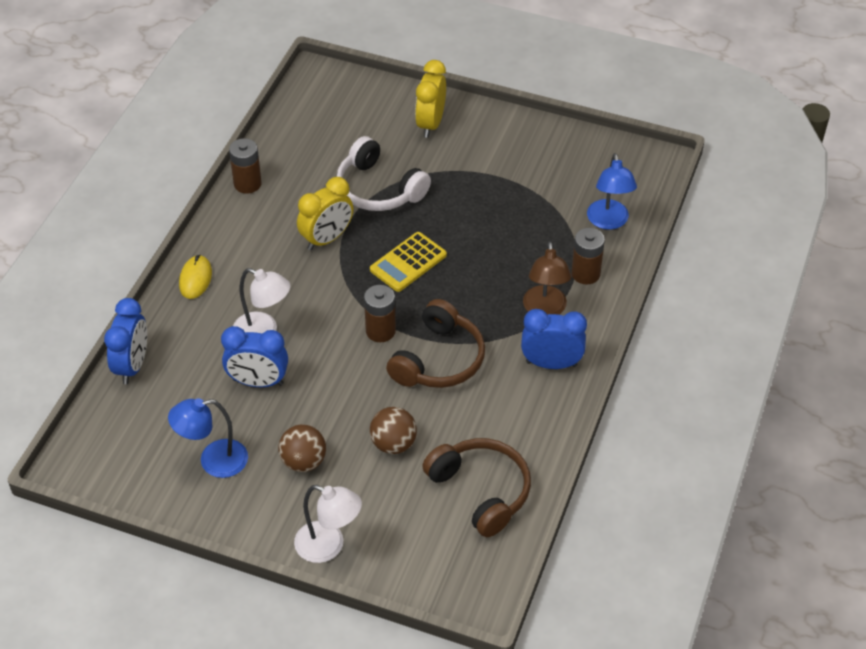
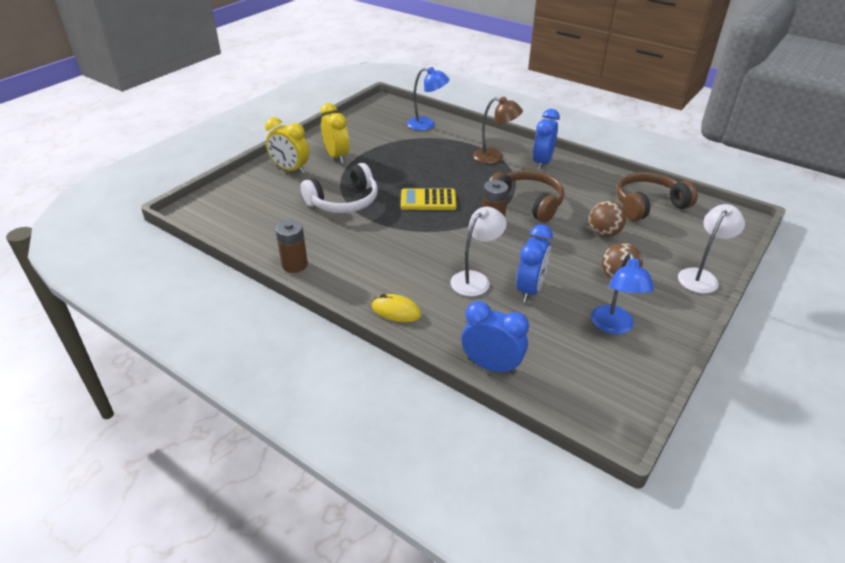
camera: 75 degrees left, 10 degrees down
yellow clock [297,177,353,250] -> yellow clock moved to [320,103,349,163]
yellow calculator [370,232,447,292] -> yellow calculator turned 120 degrees clockwise [401,188,456,210]
brown battery [571,228,605,285] -> none

